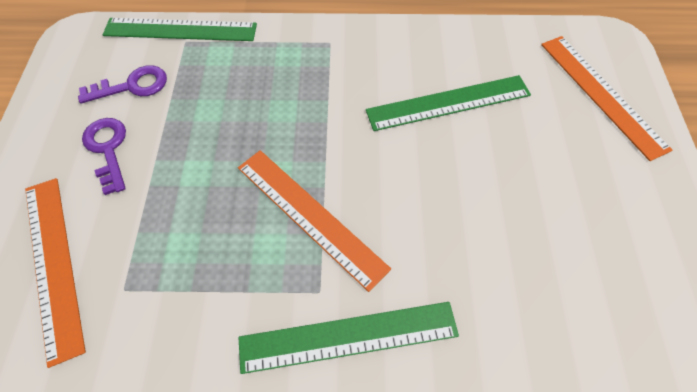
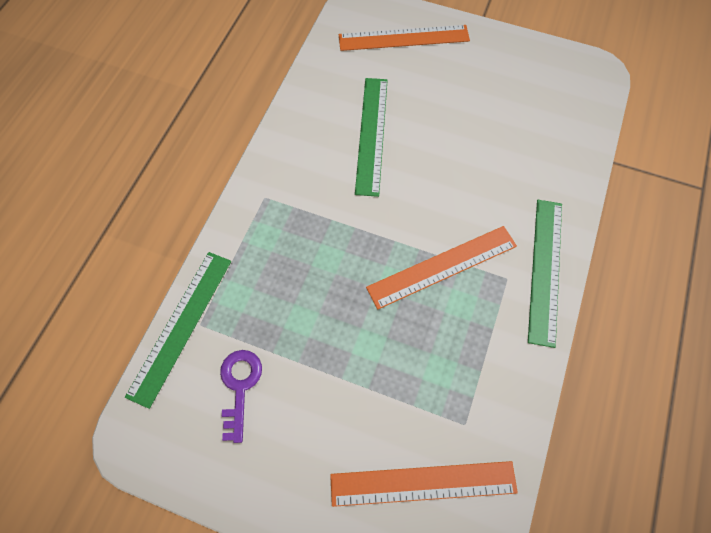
camera: 70 degrees left, 5 degrees up
purple key [82,118,126,195] -> none

